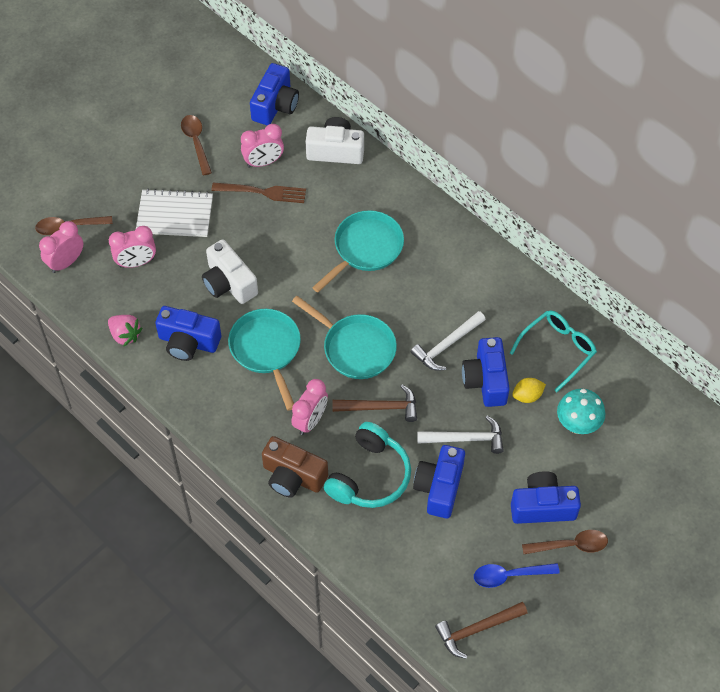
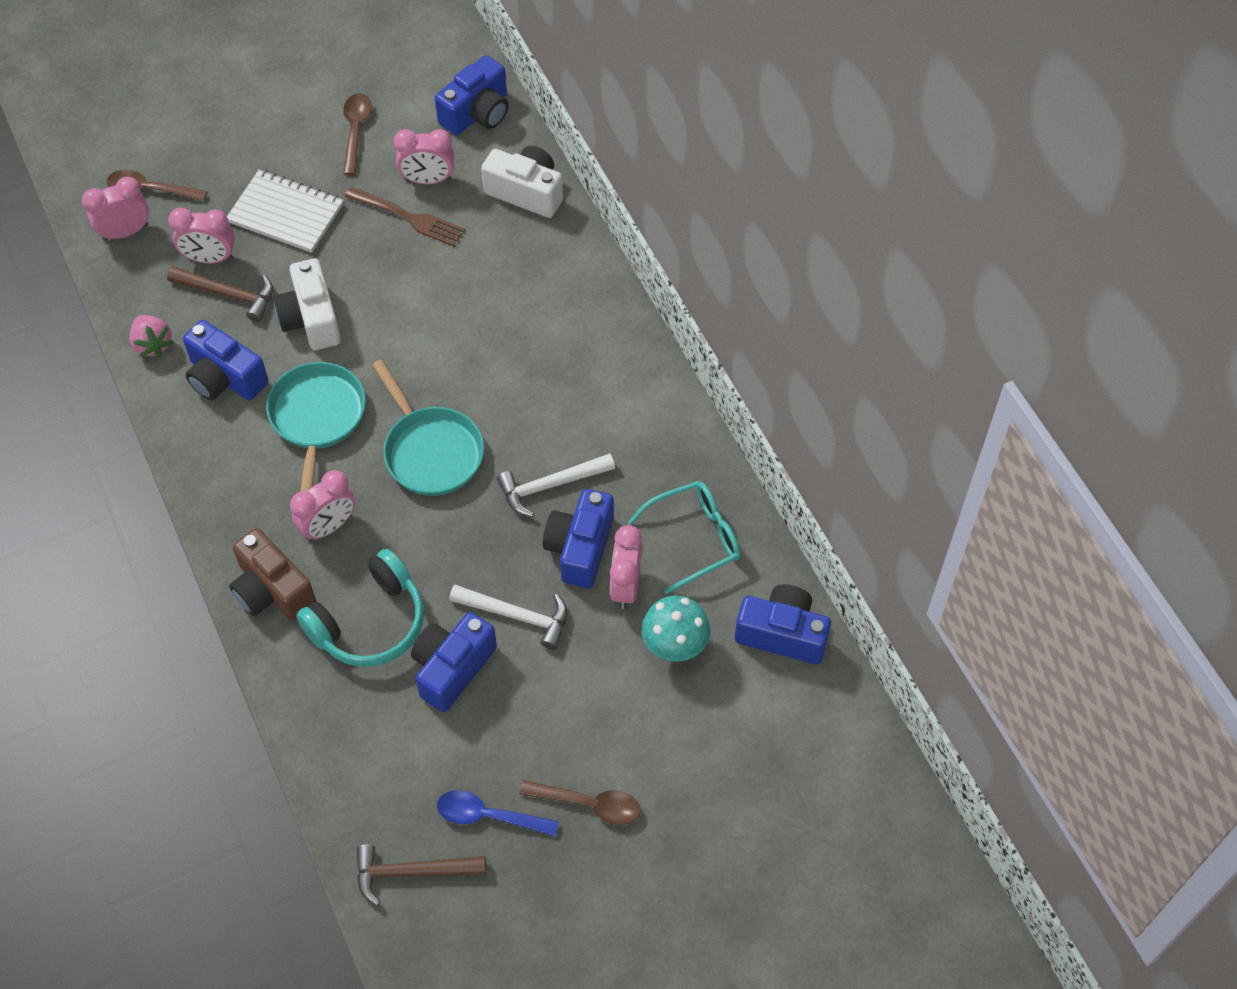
camera: 20 degrees right, 0 degrees up
turquoise pan [312,210,404,292] -> none
brown hammer [332,384,417,422] -> brown hammer moved to [167,266,273,322]
blue camera [511,471,581,524] -> blue camera moved to [735,584,831,664]
yellow lemon [512,378,546,403] -> pink clock [610,525,642,609]

